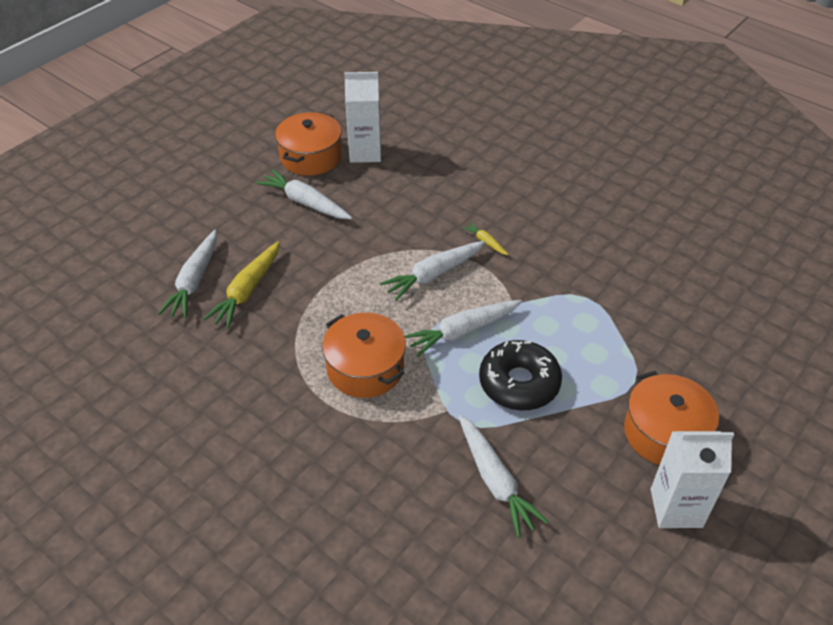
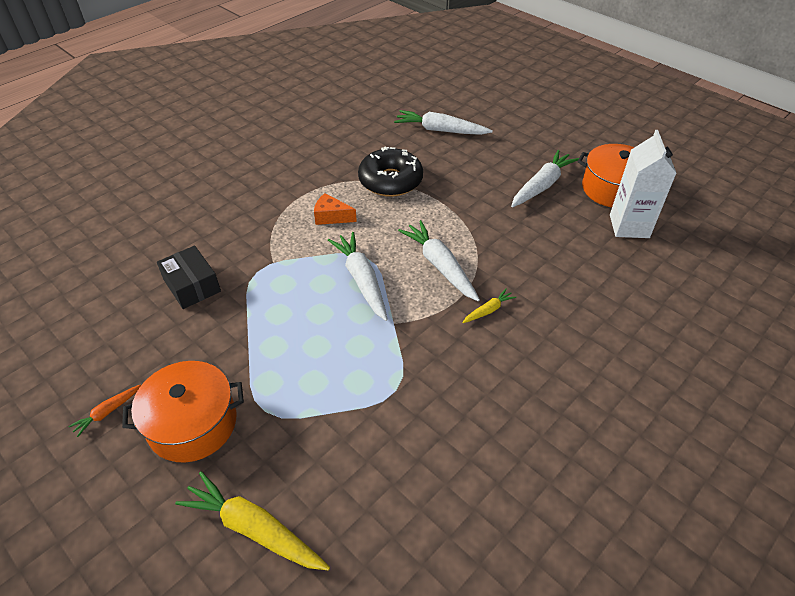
camera: 95 degrees right, 0 degrees up
yellow carrot [203,241,280,329] -> yellow carrot moved to [175,471,330,571]
orange pot [322,313,406,398] -> orange cheese [314,193,357,225]
white carrot [458,415,549,538] -> black box [157,246,221,309]
black donut [479,340,562,411] -> black donut moved to [358,147,423,197]
white carton [651,431,734,528] -> orange carrot [69,384,141,437]

